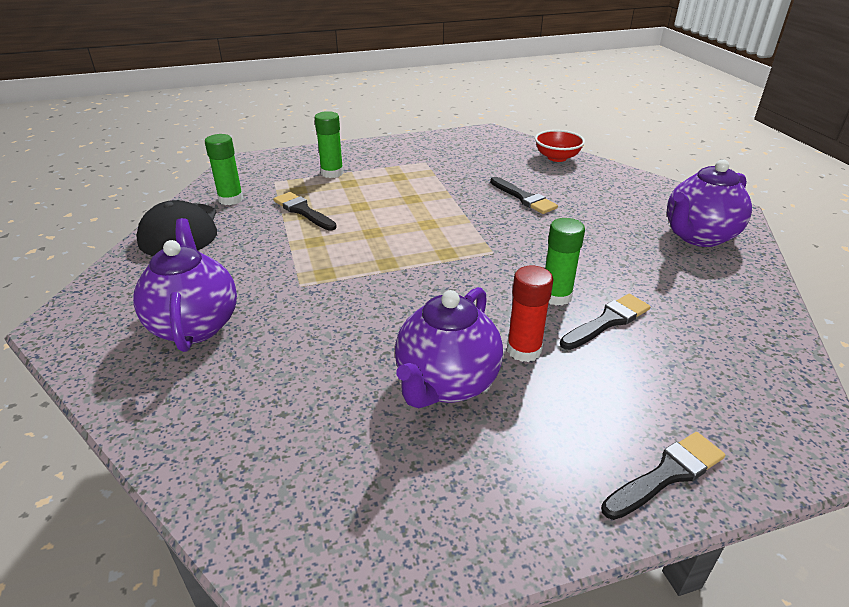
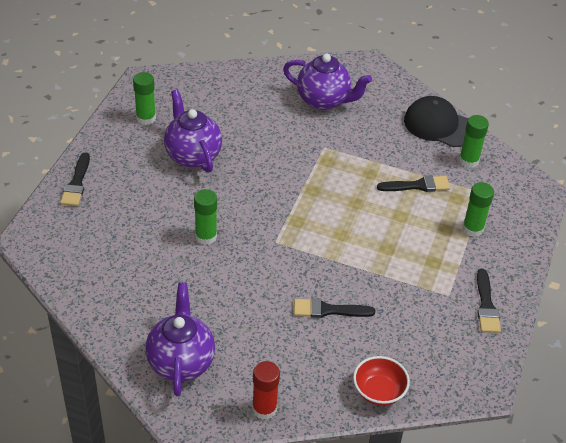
camera: 125 degrees right, 10 degrees up
red glue stick [507,266,554,362] -> red glue stick moved to [252,361,280,420]
black brush [560,294,650,350] -> black brush moved to [477,269,501,333]
none -> green glue stick [133,72,156,125]

